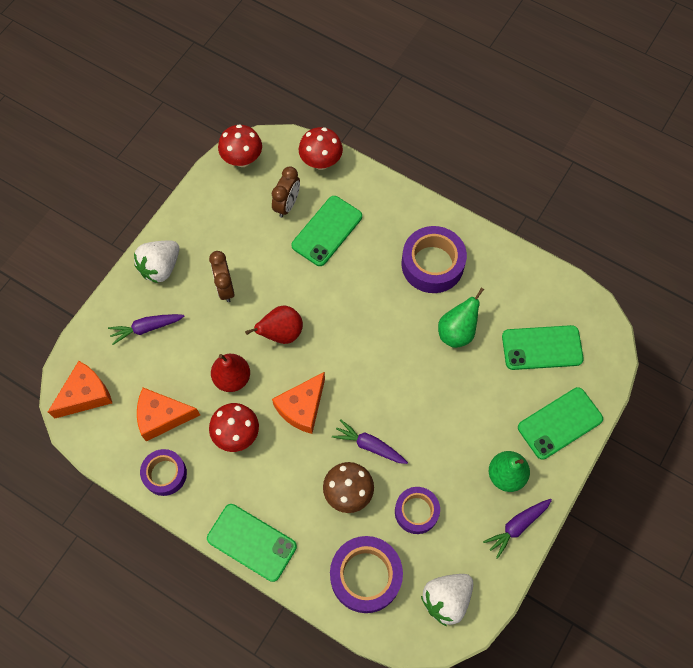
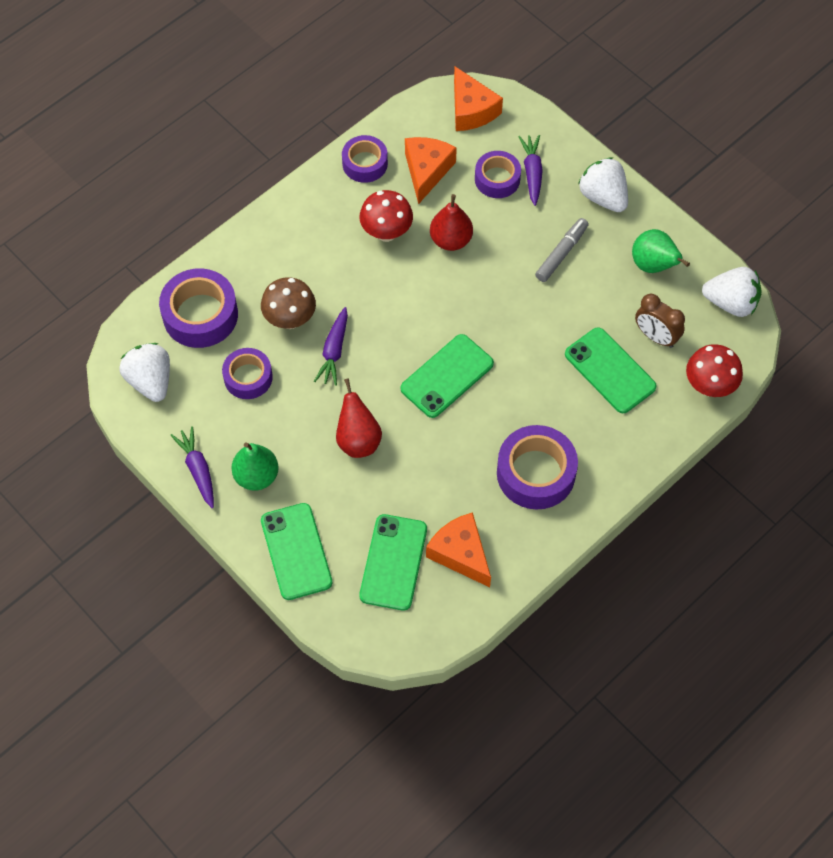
camera: 105 degrees right, 5 degrees down
green phone [207,504,297,582] -> green phone moved to [401,334,494,418]
brown clock [209,251,235,302] -> grey marker [535,218,589,282]
red mushroom [218,124,262,167] -> white strawberry [702,267,762,317]
red pear [245,305,303,344] -> red pear moved to [336,378,382,458]
orange cheese [272,372,325,434] -> orange cheese moved to [426,512,491,587]
purple carrot [332,419,408,464] -> purple carrot turned 150 degrees clockwise [314,307,348,386]
green pear [438,288,484,348] -> green pear moved to [632,229,690,273]
none -> purple tape [475,151,521,198]

